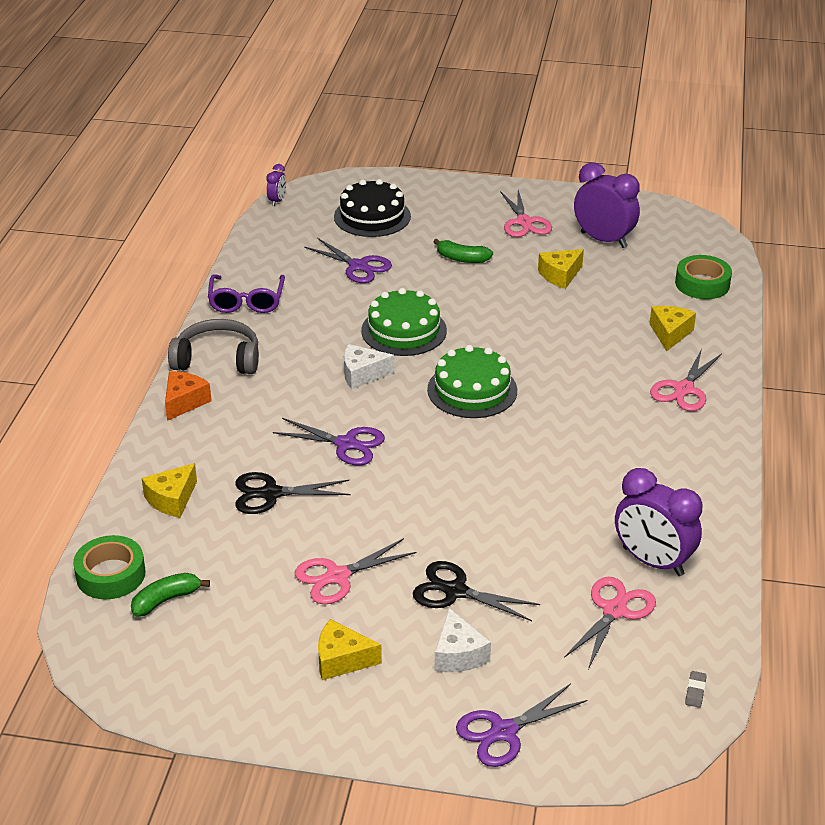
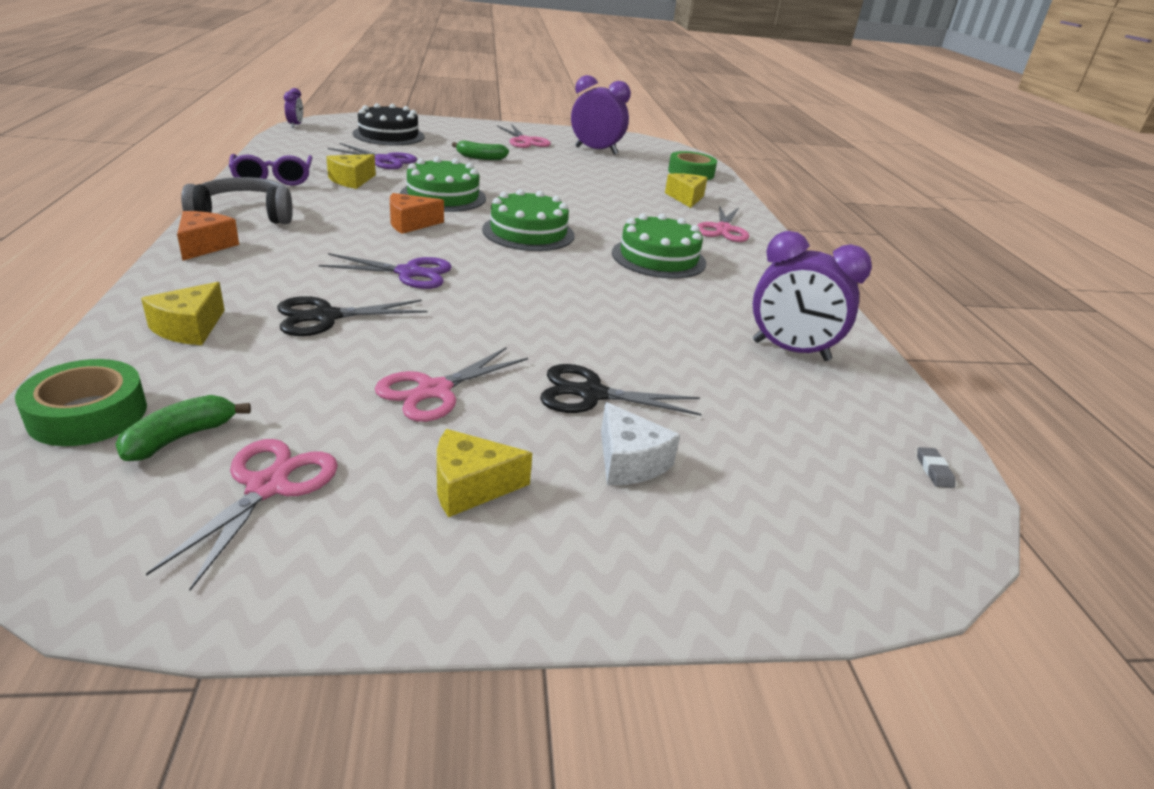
camera: 20 degrees left, 5 degrees down
white cheese [344,344,395,389] -> orange cheese [390,193,444,234]
purple scissors [456,683,588,767] -> none
yellow cheese [538,249,584,289] -> yellow cheese moved to [326,154,376,189]
pink scissors [564,577,656,669] -> pink scissors moved to [146,439,338,591]
none -> green cake [612,213,706,278]

